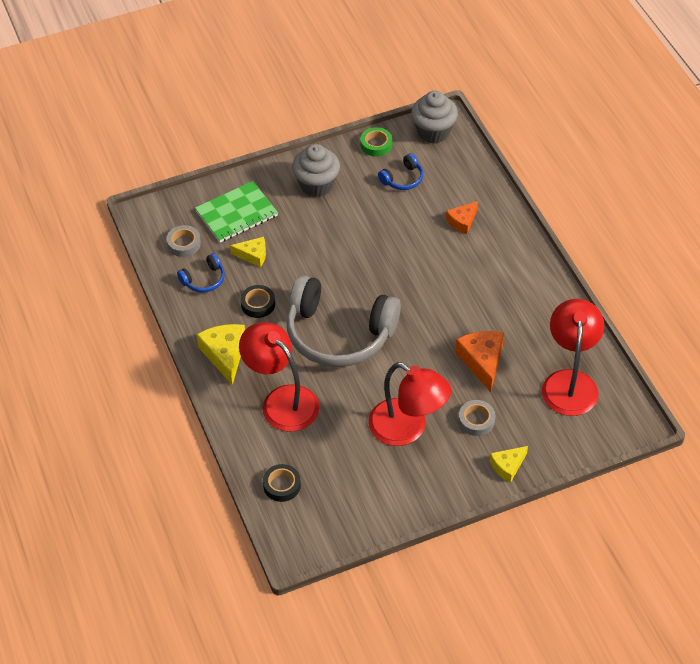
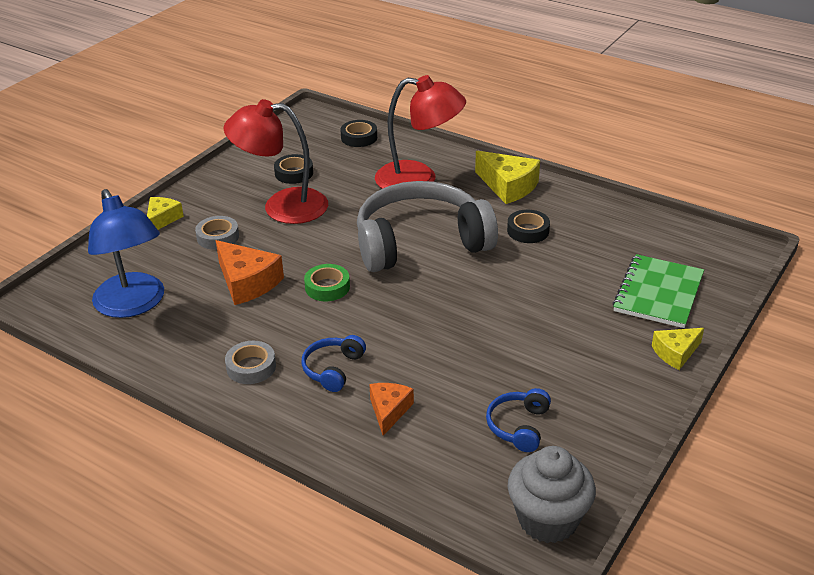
camera: 145 degrees right, 15 degrees down
grey tape [167,225,201,257] -> grey tape moved to [225,341,276,384]
blue headphones [177,253,225,293] -> blue headphones moved to [301,335,366,392]
yellow cheese [230,237,266,267] -> yellow cheese moved to [652,328,704,370]
grey cupcake [292,144,340,197] -> none
green tape [361,127,392,157] -> green tape moved to [304,264,350,301]
red lamp [542,299,604,416] -> blue lamp [88,189,164,318]
none -> black tape [274,154,313,184]

